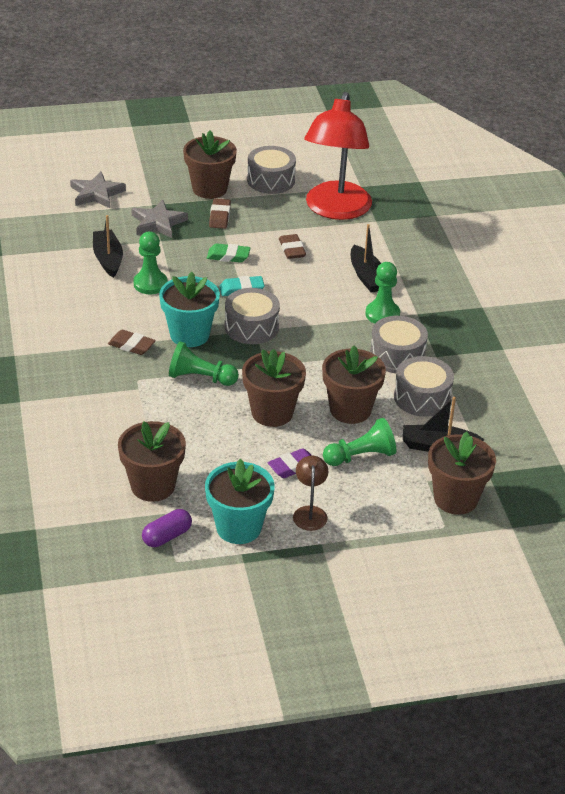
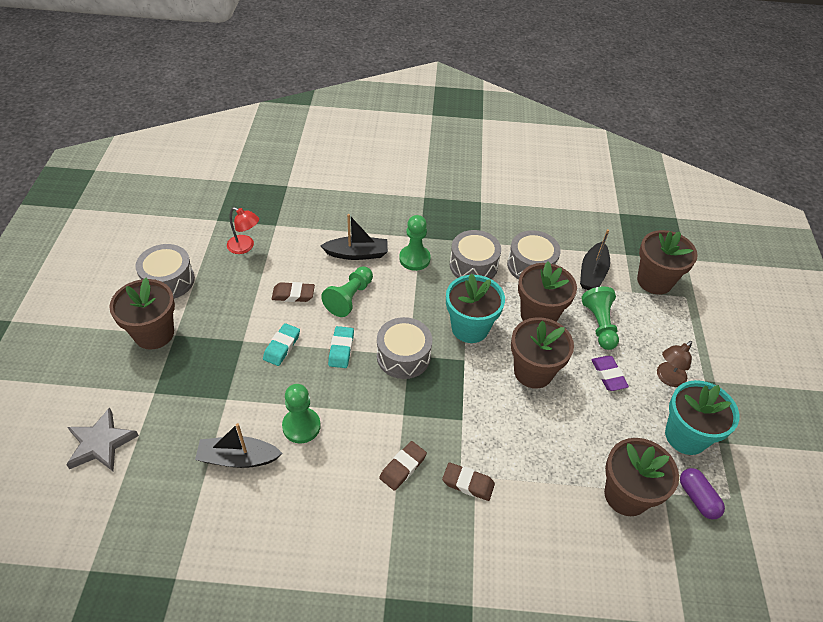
camera: 75 degrees left, 10 degrees up
grey star [131,200,188,238] -> none
turquoise flower pot [159,272,220,347] -> turquoise flower pot moved to [446,273,505,343]
green pawn [169,341,239,386] -> green pawn moved to [321,266,373,317]
green eraser [207,243,250,263] -> turquoise eraser [263,323,300,366]
brown eraser [209,198,231,229] -> brown eraser moved to [442,462,495,501]
brown lamp [293,456,328,531] -> brown lamp turned 60 degrees counterclockwise [657,341,692,387]
red lamp [304,92,372,220] -> red lamp [227,207,259,254], size x0.41

